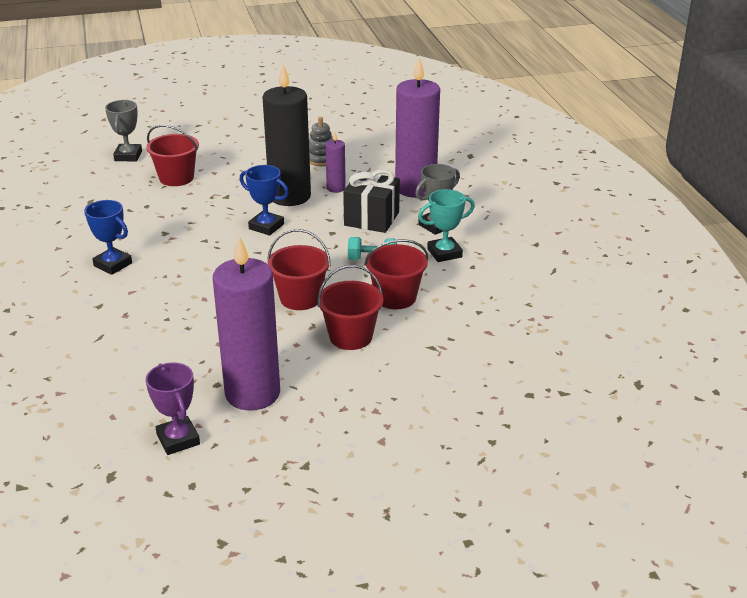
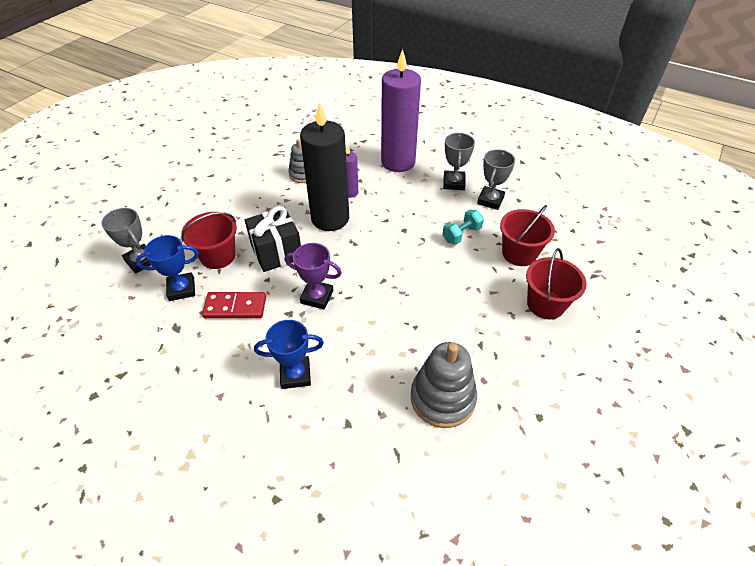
camera: 45 degrees left, 15 degrees up
purple trophy [146,362,200,455] -> purple trophy moved to [285,243,342,309]
purple candle [213,235,280,411] -> none
blue trophy [240,165,289,236] -> blue trophy moved to [136,235,199,301]
red bucket [267,229,331,310] -> none
black gift [343,169,400,233] -> black gift moved to [245,206,301,272]
turquoise trophy [418,189,475,262] -> grey trophy [477,149,515,210]
none -> red domino [202,292,266,318]
none -> grey stacking toy [411,342,477,428]

